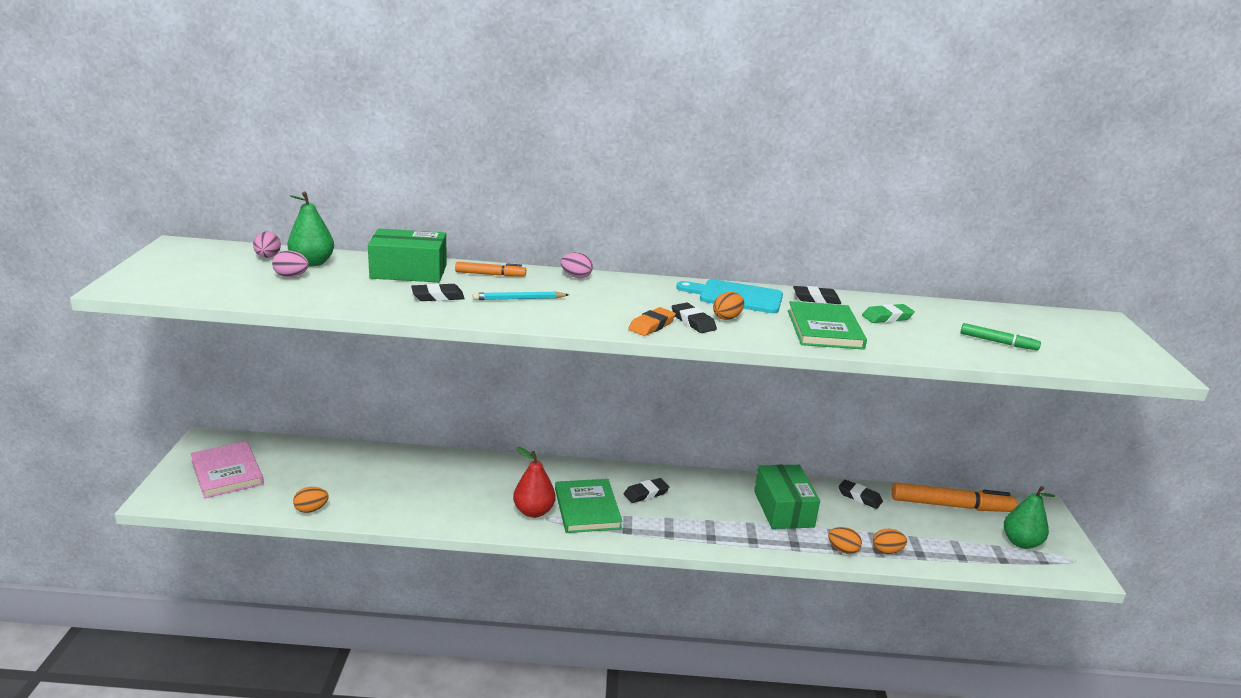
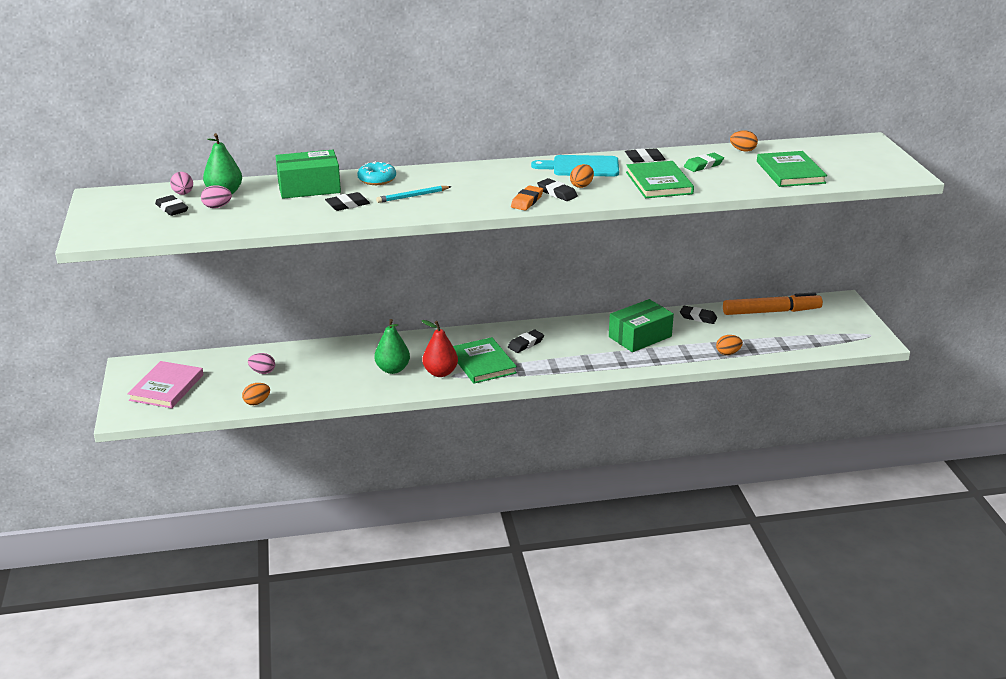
camera: 10 degrees left, 5 degrees up
pink book [190,441,264,498] -> pink book turned 60 degrees clockwise [128,361,203,408]
orange marker [455,262,526,276] -> turquoise donut [357,161,396,185]
pink egg [561,252,593,279] -> pink egg moved to [248,353,275,374]
green box [754,465,820,529] -> green box turned 75 degrees clockwise [609,299,674,352]
orange egg [828,527,862,554] -> orange egg moved to [730,131,758,152]
green marker [960,323,1041,350] -> green book [757,151,827,187]
green pear [1004,486,1055,549] -> green pear moved to [374,319,410,374]
none -> black eraser [155,195,188,216]

